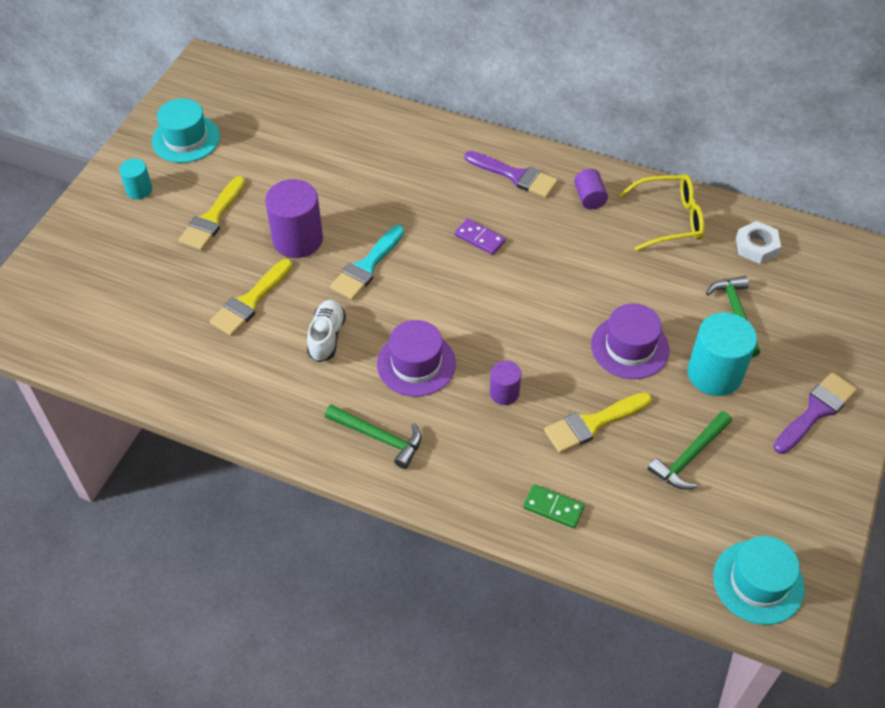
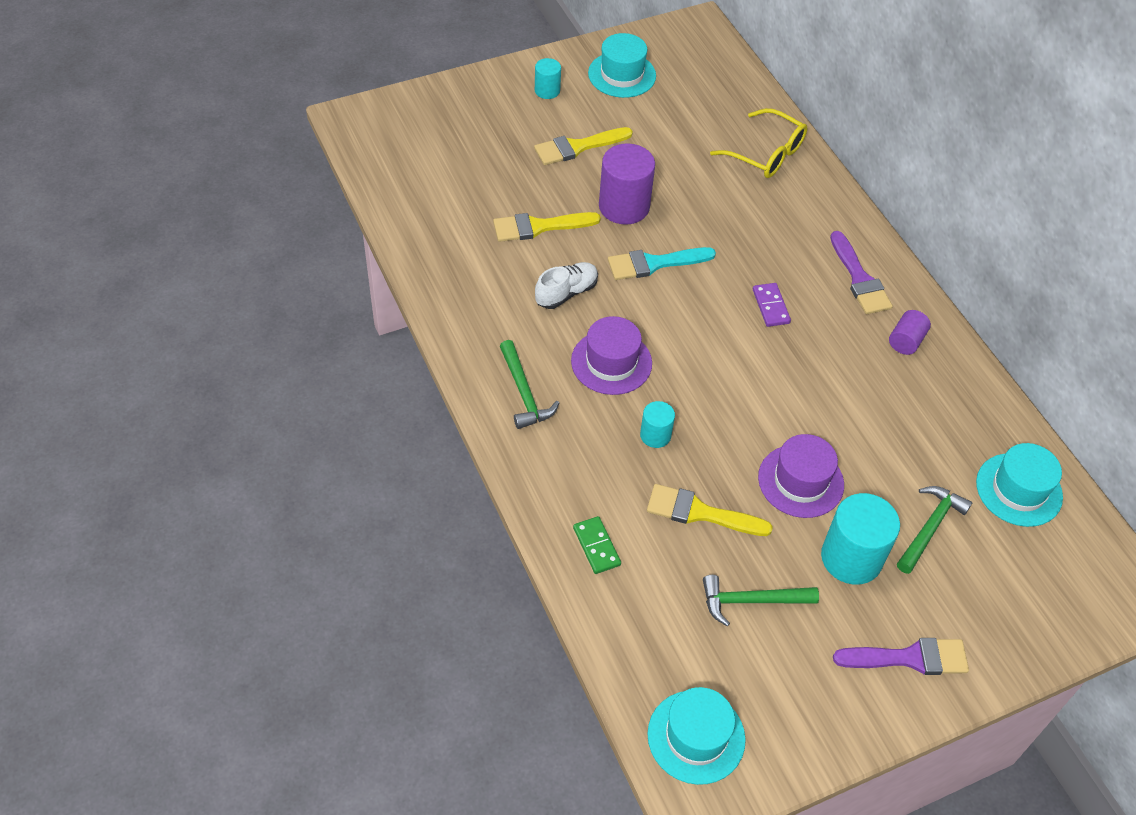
camera: 40 degrees right, 0 degrees up
purple cylinder [490,361,521,405] -> turquoise cylinder [640,401,675,448]
yellow glasses [619,174,705,251] -> yellow glasses moved to [710,108,808,178]
white nut [736,221,781,264] -> turquoise hat [976,443,1063,527]

